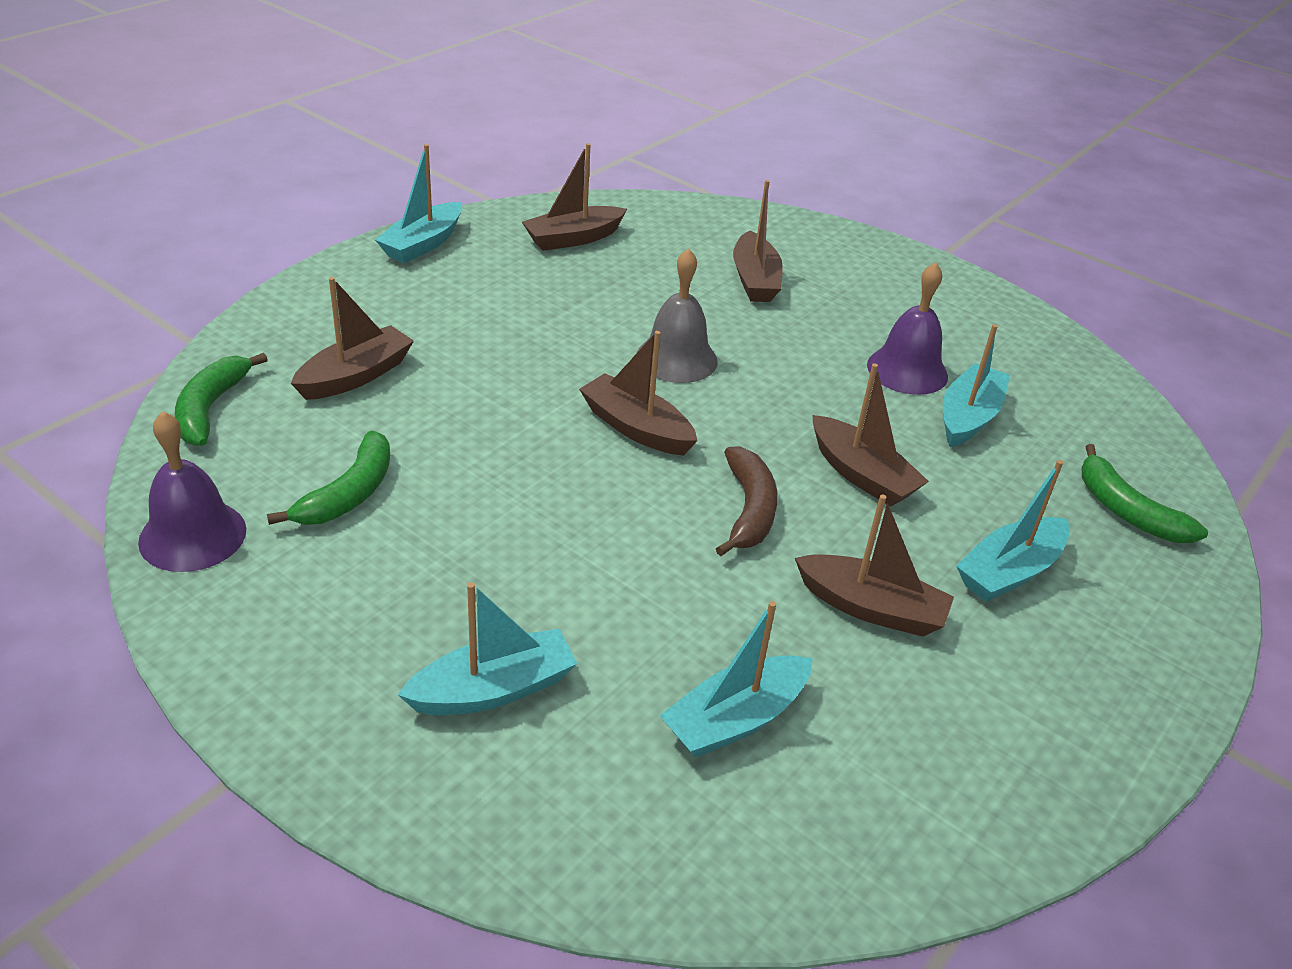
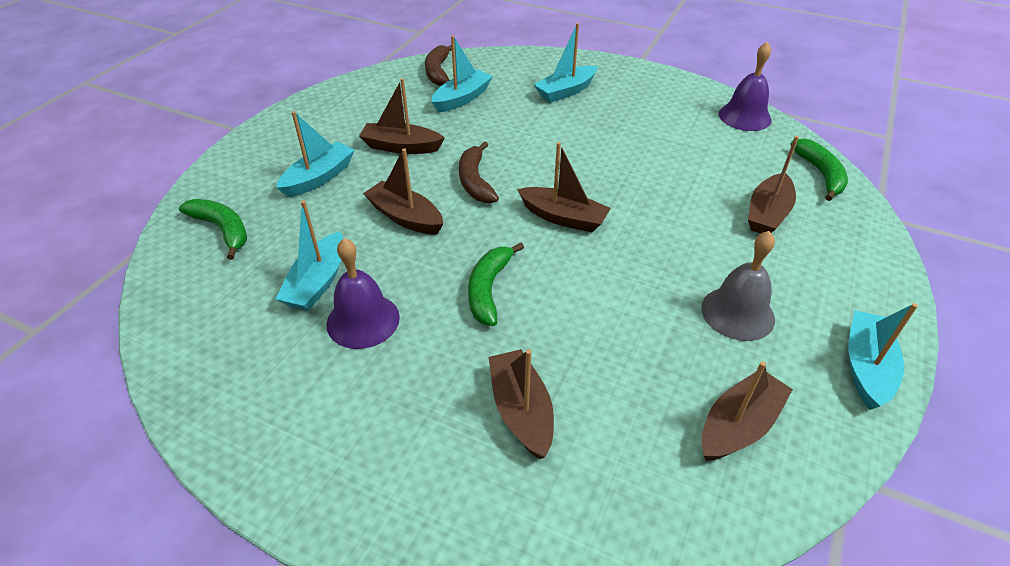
camera: 170 degrees right, 5 degrees up
green banana [267,430,390,525] -> green banana moved to [468,243,524,326]
grey bell [636,248,718,383] -> grey bell moved to [701,231,775,341]
none -> brown banana [425,45,452,86]

